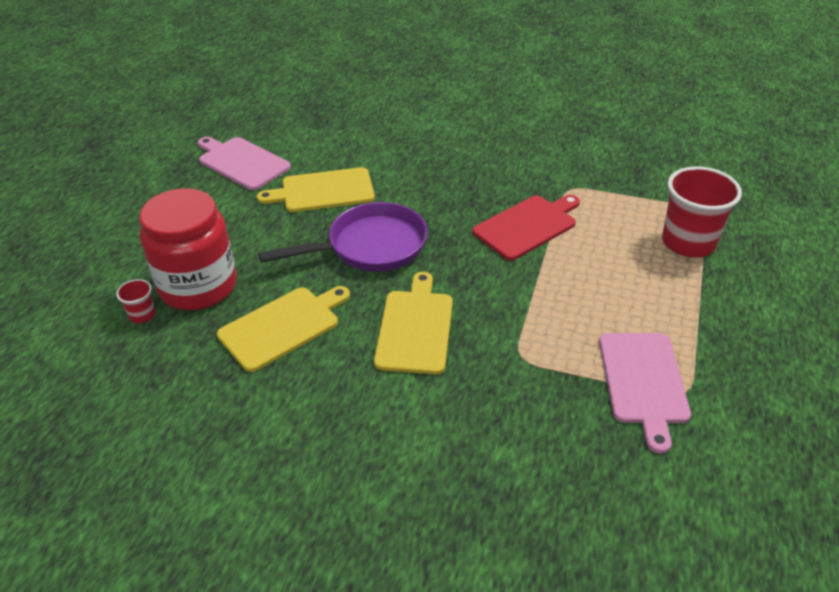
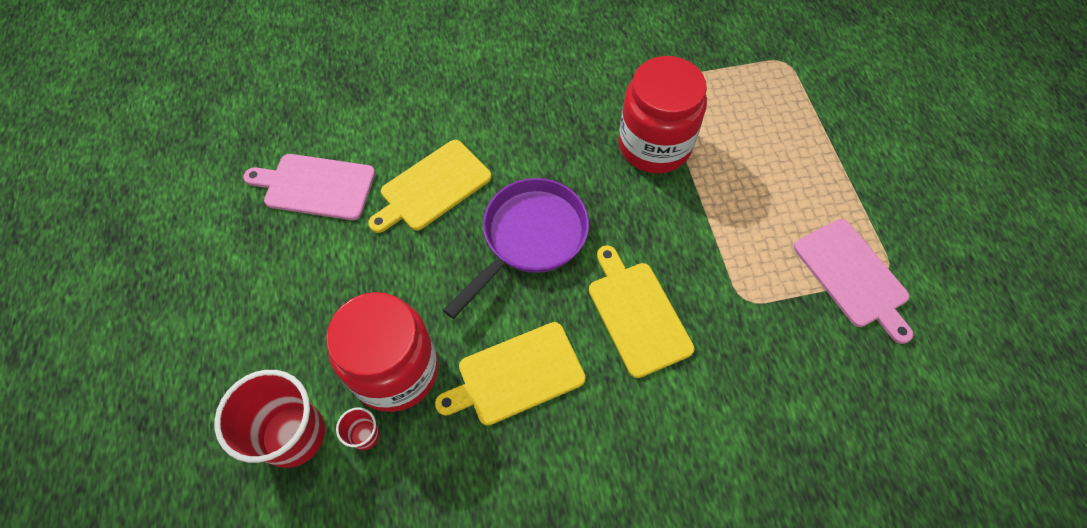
camera: 30 degrees left, 20 degrees up
yellow cutting board [217,286,350,372] -> yellow cutting board turned 135 degrees counterclockwise [435,322,586,426]
red cutting board [473,195,580,260] -> red jar [618,56,707,173]
red cup [662,166,742,257] -> red cup moved to [214,370,325,468]

